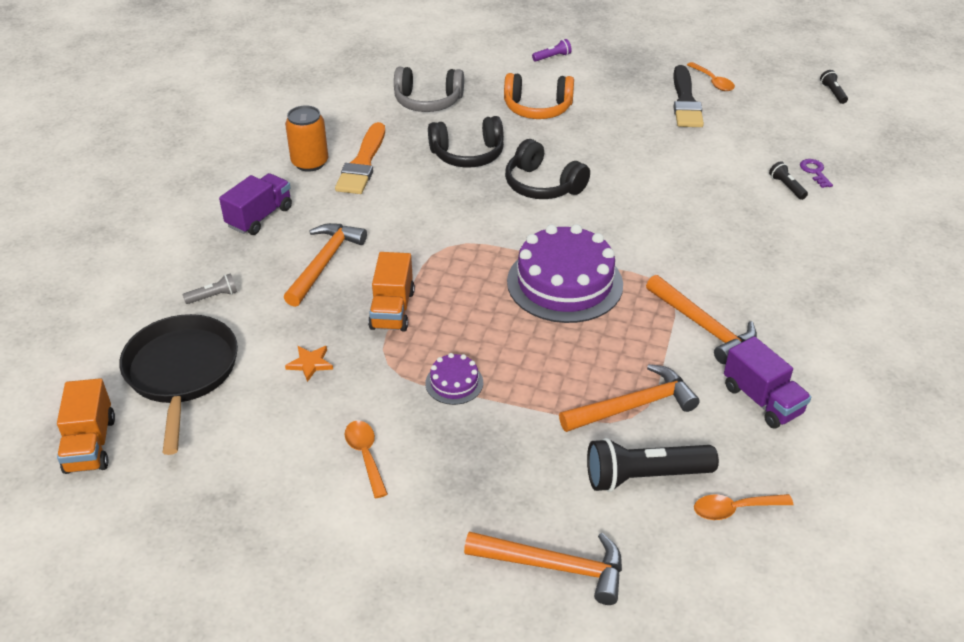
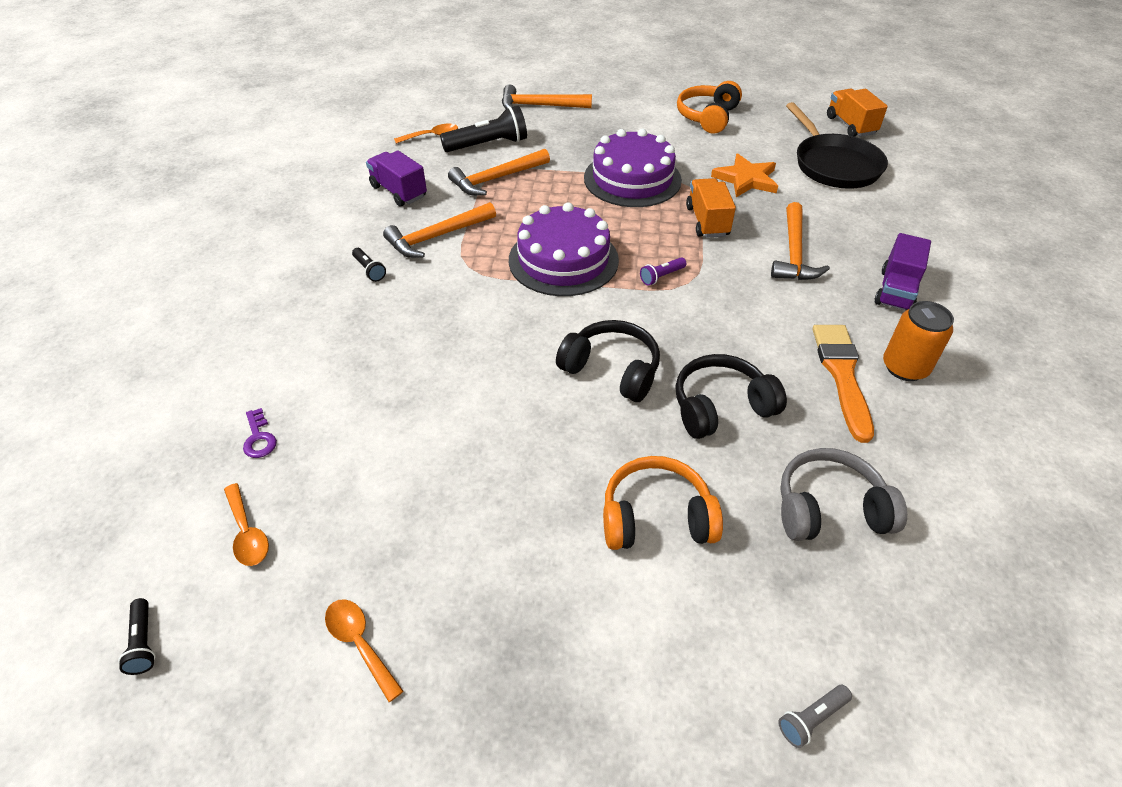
camera: 170 degrees right, 5 degrees up
grey flashlight [183,273,237,304] -> grey flashlight moved to [778,685,852,748]
orange star [285,346,333,382] -> orange star [711,153,778,197], size x1.82
orange spoon [345,421,388,498] -> orange spoon moved to [224,483,269,566]
purple cake [425,353,483,405] -> purple cake [584,129,682,207], size x2.20
purple flashlight [532,39,572,62] -> purple flashlight moved to [640,257,686,286]
orange hammer [646,275,757,364] -> orange hammer turned 75 degrees counterclockwise [383,202,496,258]
black brush [673,65,704,127] -> none
black flashlight [769,161,808,200] -> black flashlight moved to [352,248,386,282]
none -> orange headphones [677,81,742,134]

